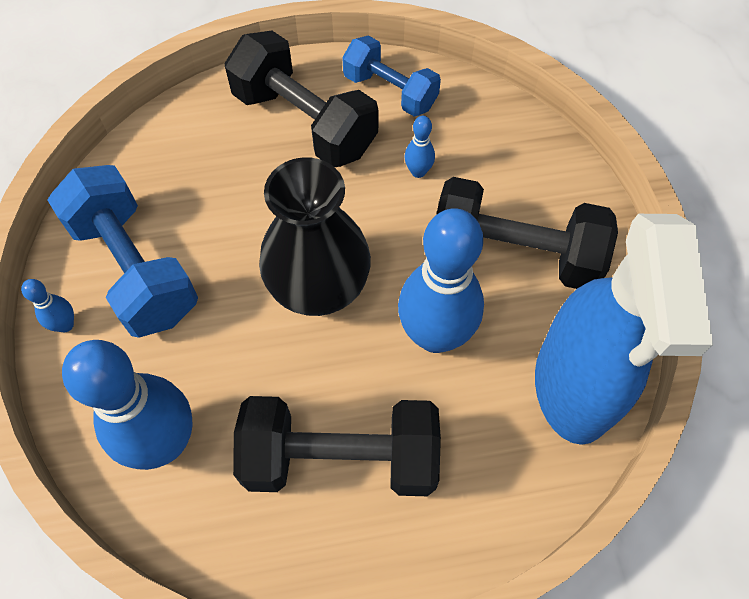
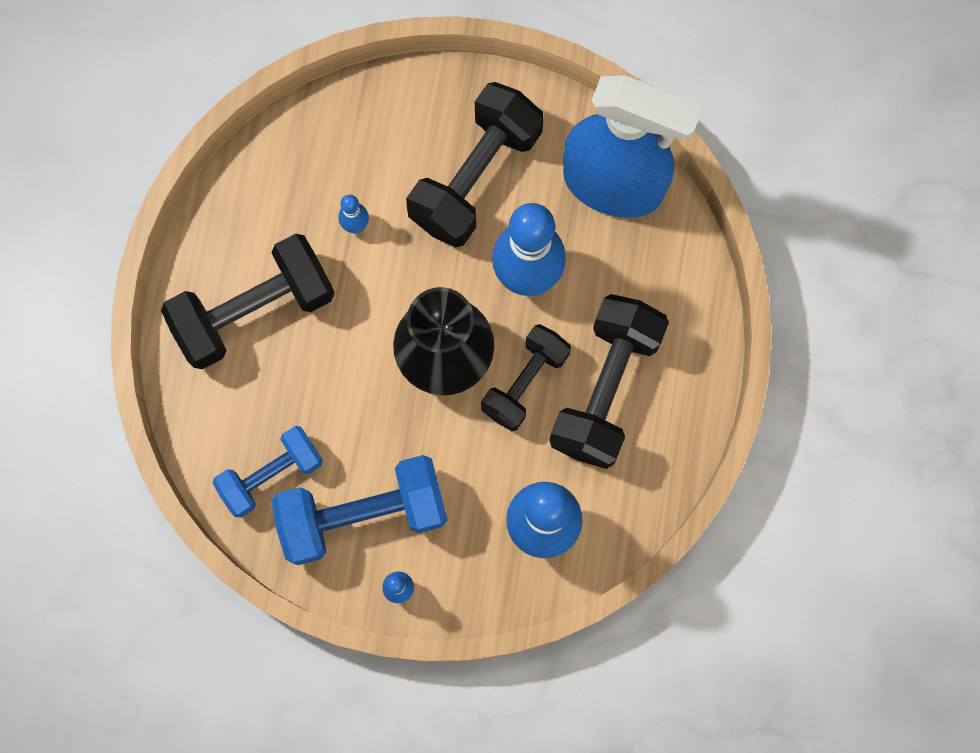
camera: 70 degrees left, 15 degrees up
blue dumbbell [342,35,441,116] -> blue dumbbell moved to [213,426,323,517]
none -> black dumbbell [481,324,571,431]

